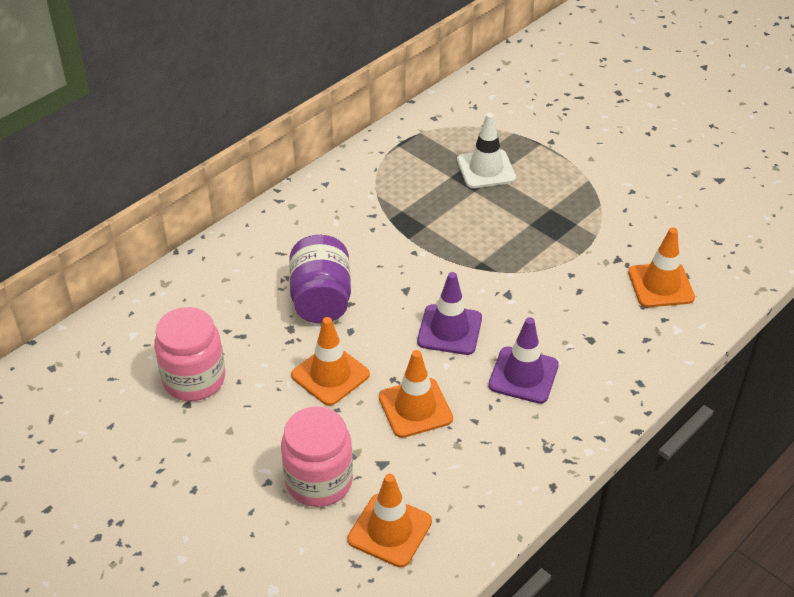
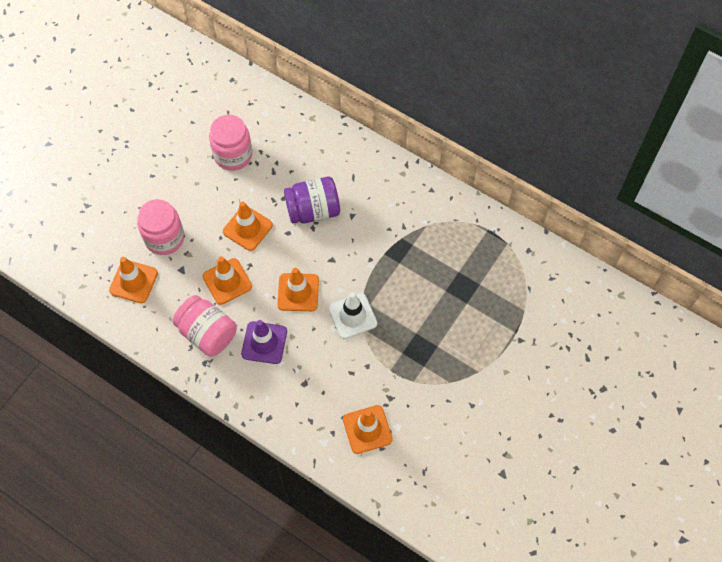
camera: 80 degrees right, 20 degrees up
purple traffic cone [417,272,482,355] -> orange traffic cone [277,268,319,311]
white traffic cone [457,113,516,188] -> white traffic cone moved to [328,292,377,339]
none -> pink jar [173,295,237,357]

